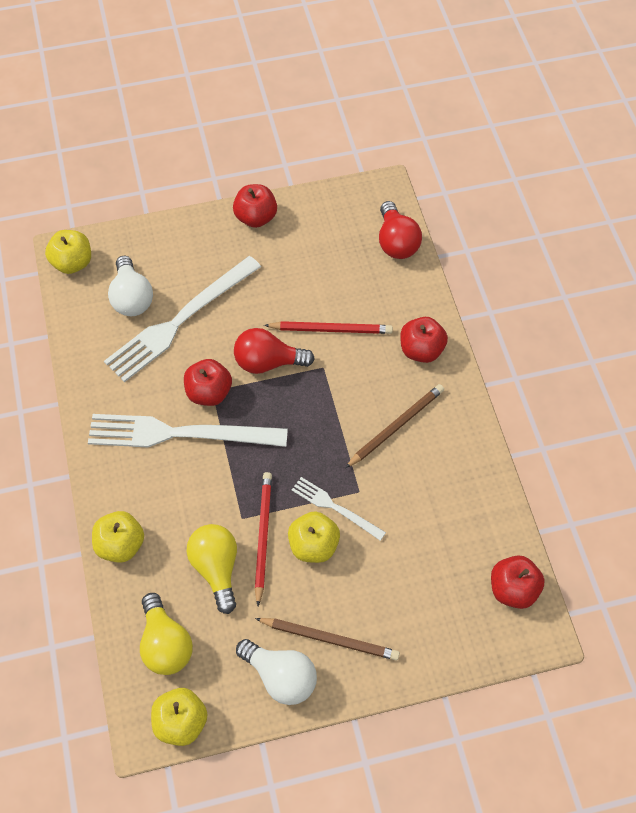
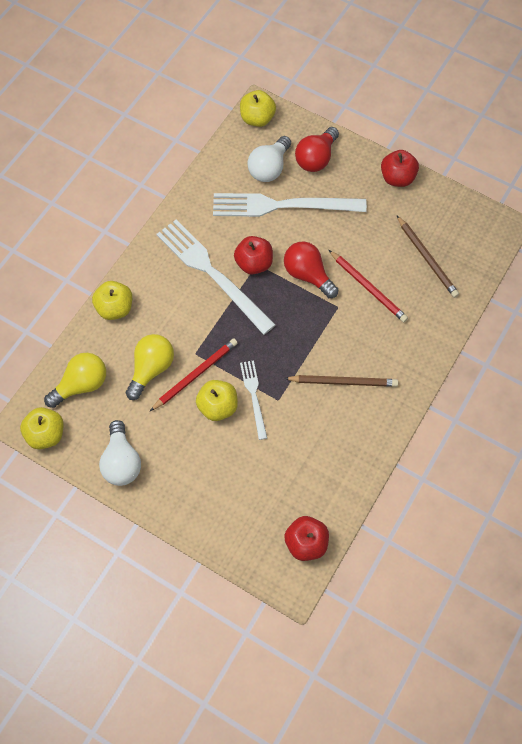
camera: 45 degrees right, 5 degrees up
yellow light bulb [140,593,193,675] -> yellow light bulb turned 150 degrees counterclockwise [44,353,106,408]
brown pencil [255,618,400,660] -> brown pencil moved to [397,216,459,298]
red light bulb [379,201,422,259] -> red light bulb moved to [295,127,339,172]
red apple [400,317,448,363] -> none

